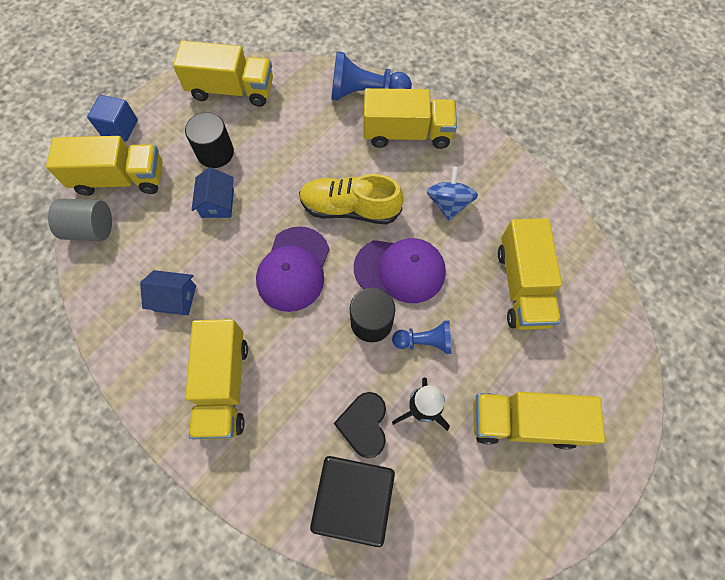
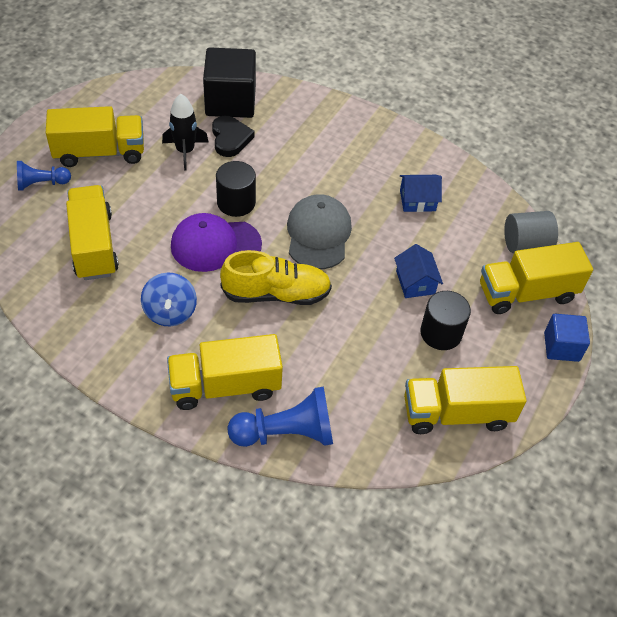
camera: 165 degrees right, 15 degrees down
yellow truck [185,319,248,440] -> none
purple cap [256,226,329,312] -> grey cap [287,194,352,269]
blue pawn [392,321,451,354] -> blue pawn moved to [17,161,71,190]

